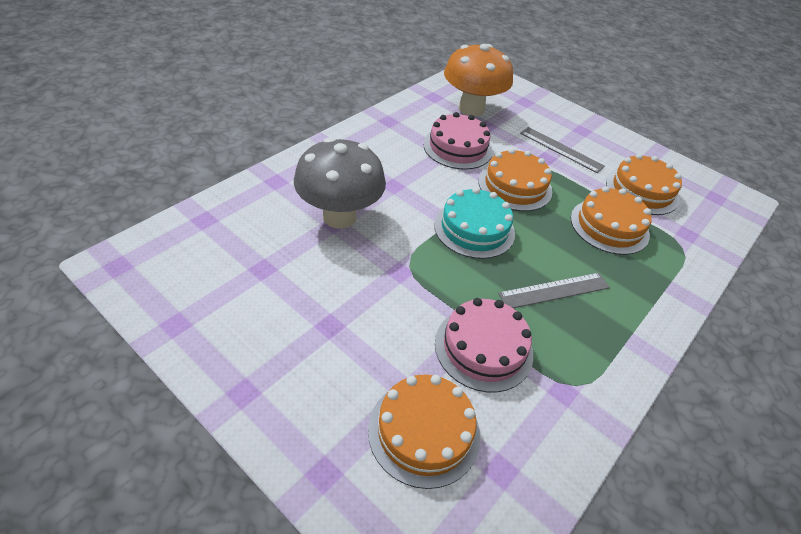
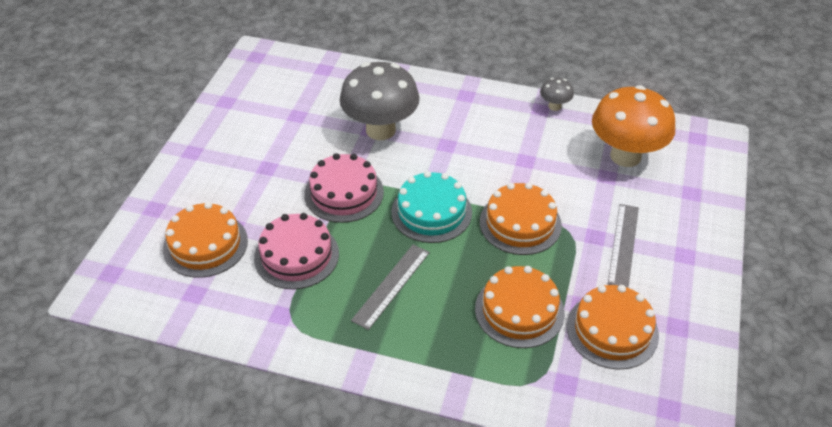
camera: 70 degrees right, 0 degrees up
pink cake [423,112,493,170] -> pink cake moved to [304,153,384,223]
grey ruler [498,273,610,308] -> grey ruler turned 75 degrees clockwise [351,244,430,330]
none -> grey mushroom [540,78,574,111]

